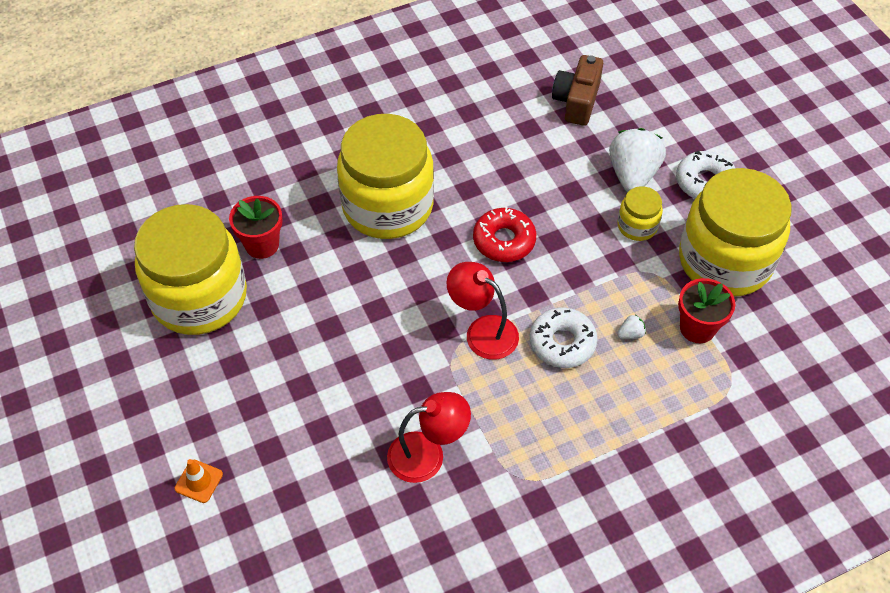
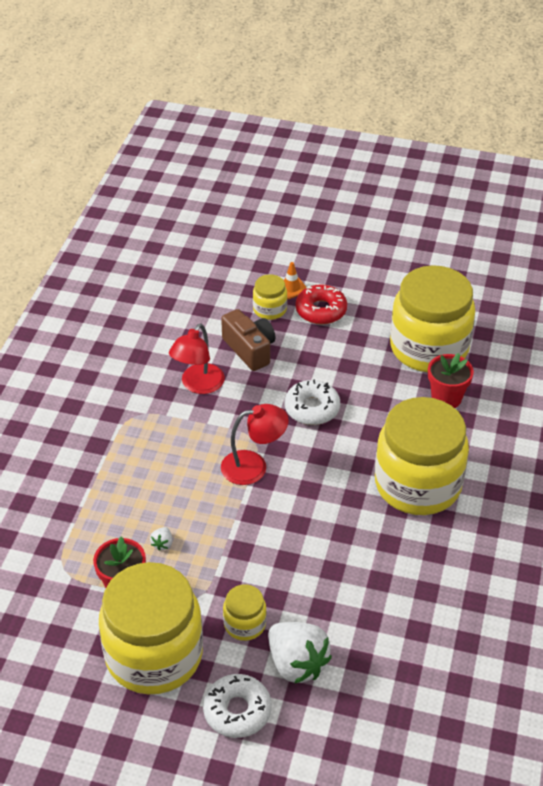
camera: 130 degrees right, 10 degrees down
red donut [473,207,536,262] -> red donut moved to [295,284,347,324]
white donut [530,308,598,368] -> white donut moved to [285,380,340,425]
brown camera [552,55,603,126] -> brown camera moved to [221,309,276,371]
none -> yellow jar [253,274,287,320]

